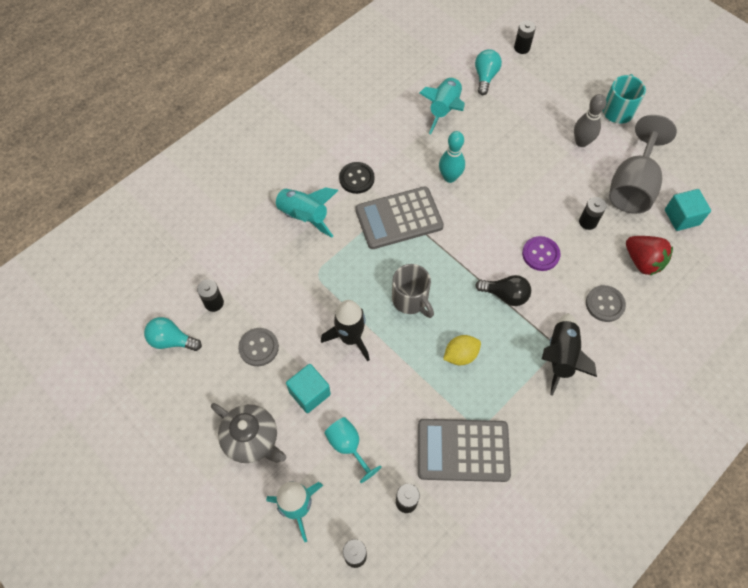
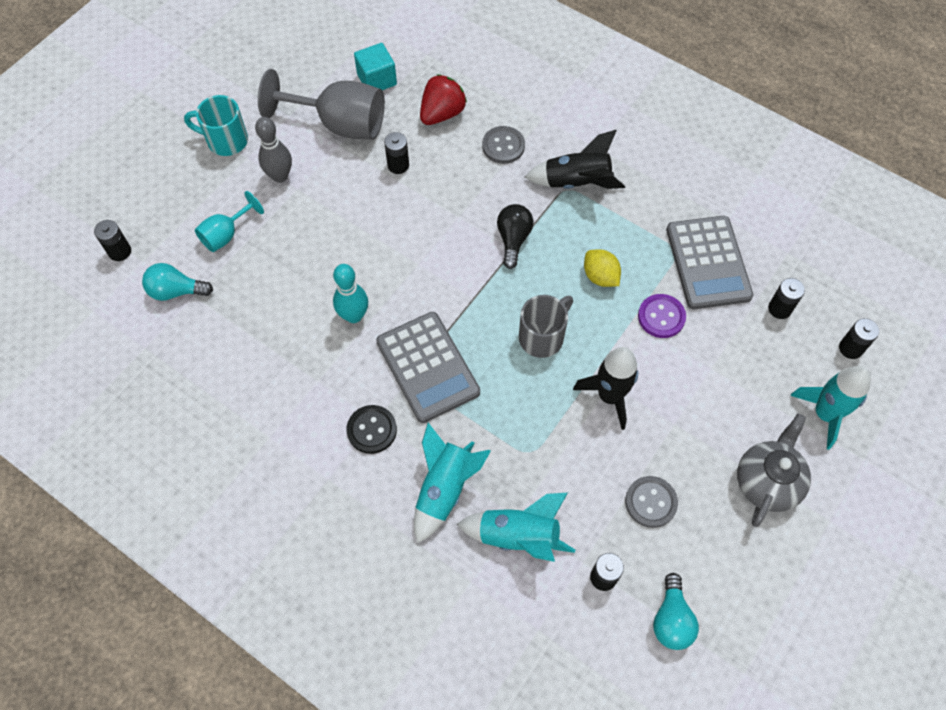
camera: 100 degrees left, 0 degrees up
turquoise cube [286,364,331,413] -> none
turquoise goblet [324,417,382,483] -> turquoise goblet moved to [195,191,264,252]
turquoise rocket [419,76,465,134] -> turquoise rocket moved to [457,493,575,562]
purple button [522,236,560,271] -> purple button moved to [638,294,686,338]

